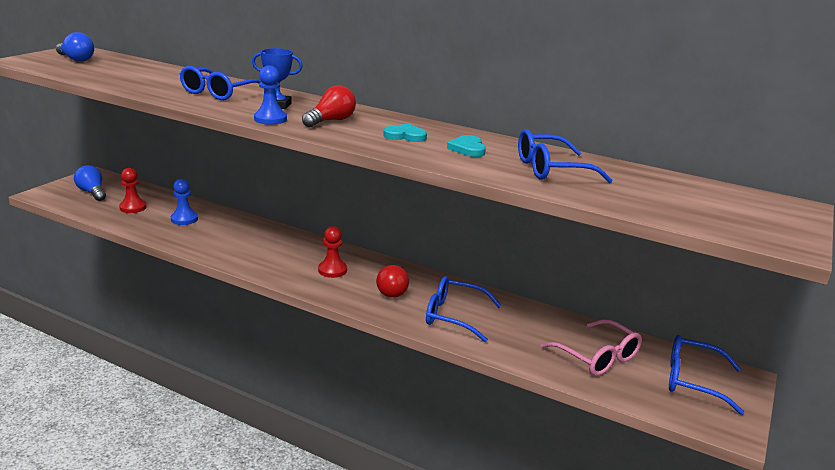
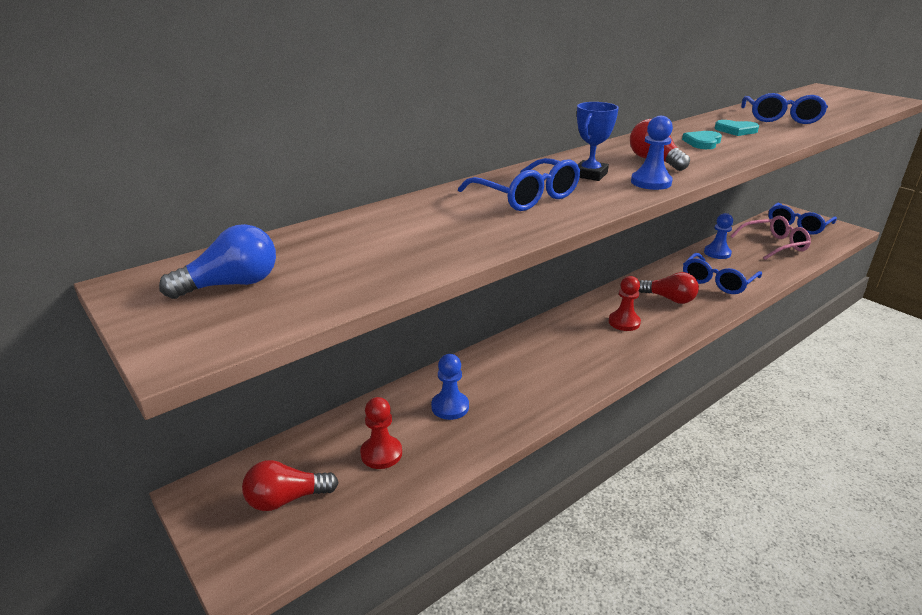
camera: 65 degrees left, 5 degrees up
blue light bulb [74,165,106,201] -> red light bulb [242,460,339,511]
none -> blue pawn [704,213,733,259]

